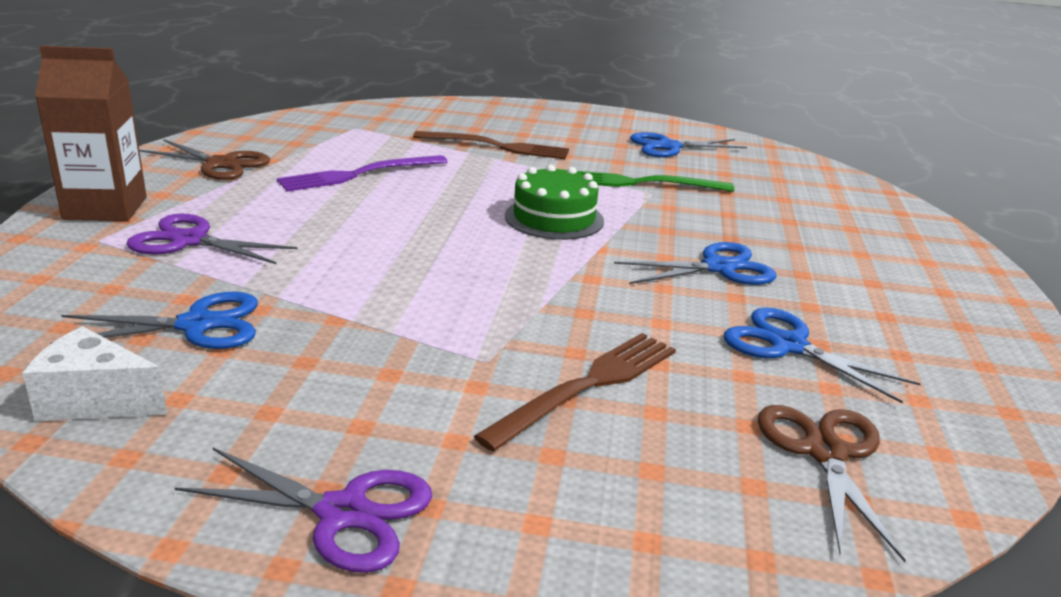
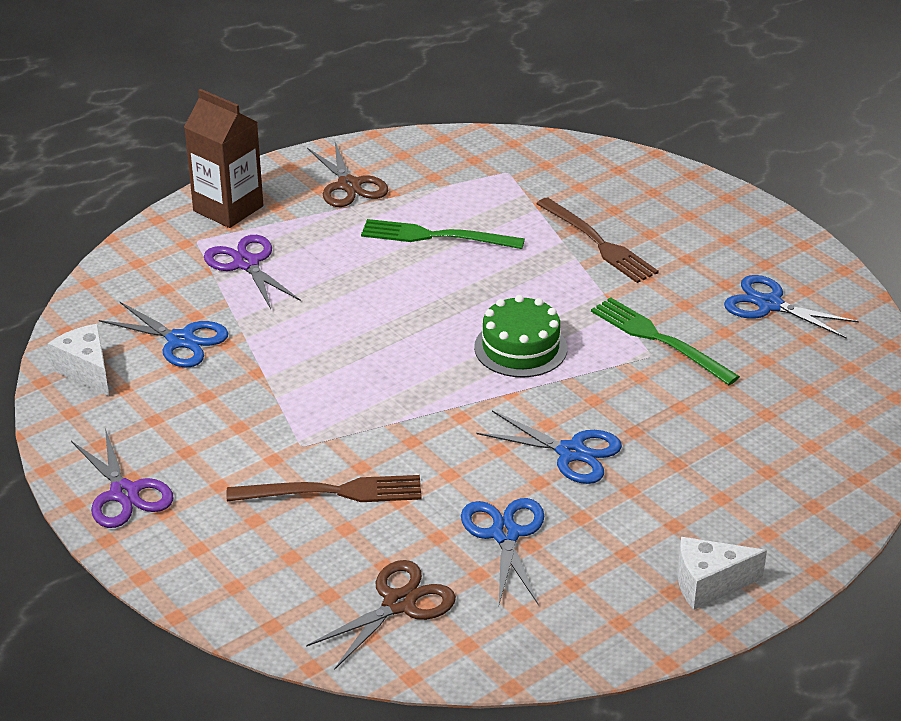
camera: 45 degrees right, 10 degrees up
purple fork [277,155,448,192] -> green fork [361,219,525,249]
none -> white cheese [677,537,767,610]

